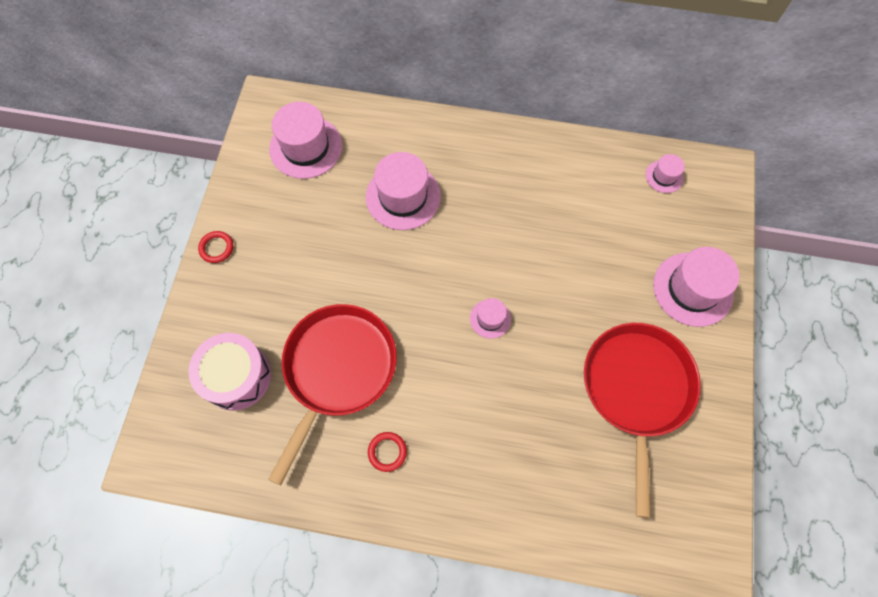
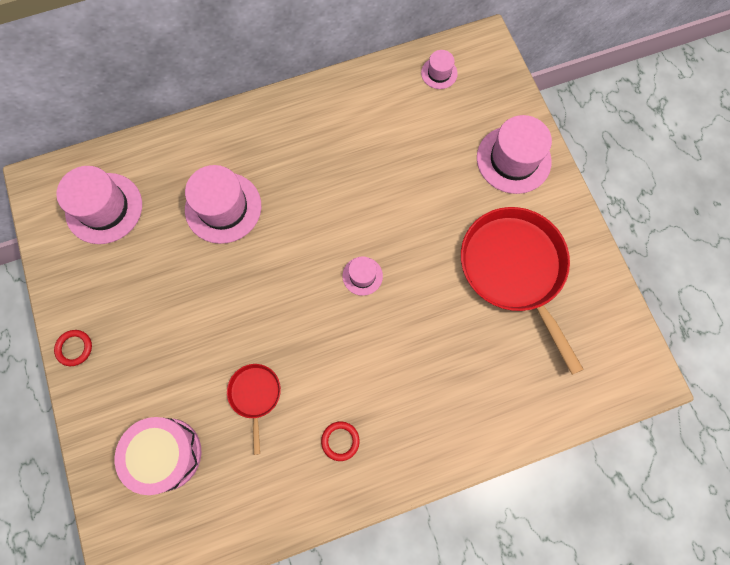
camera: 30 degrees left, 5 degrees up
red pan [268,304,397,486] -> red pan [227,364,281,455], size x0.47

